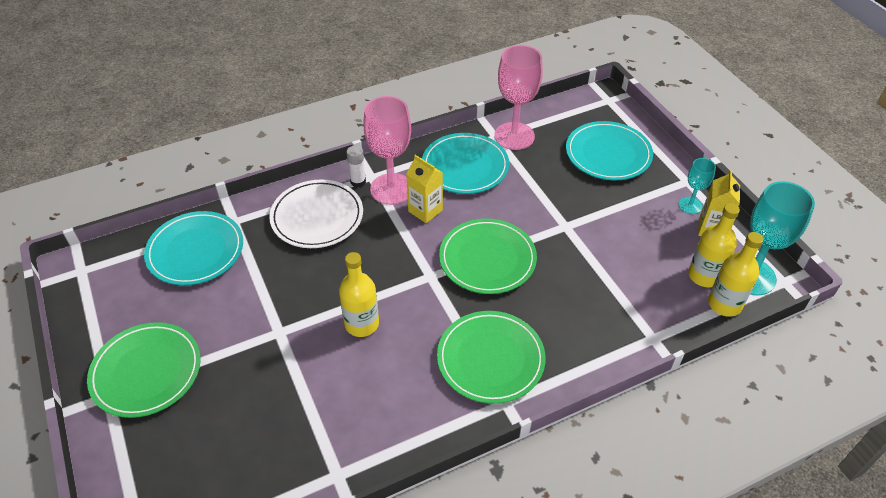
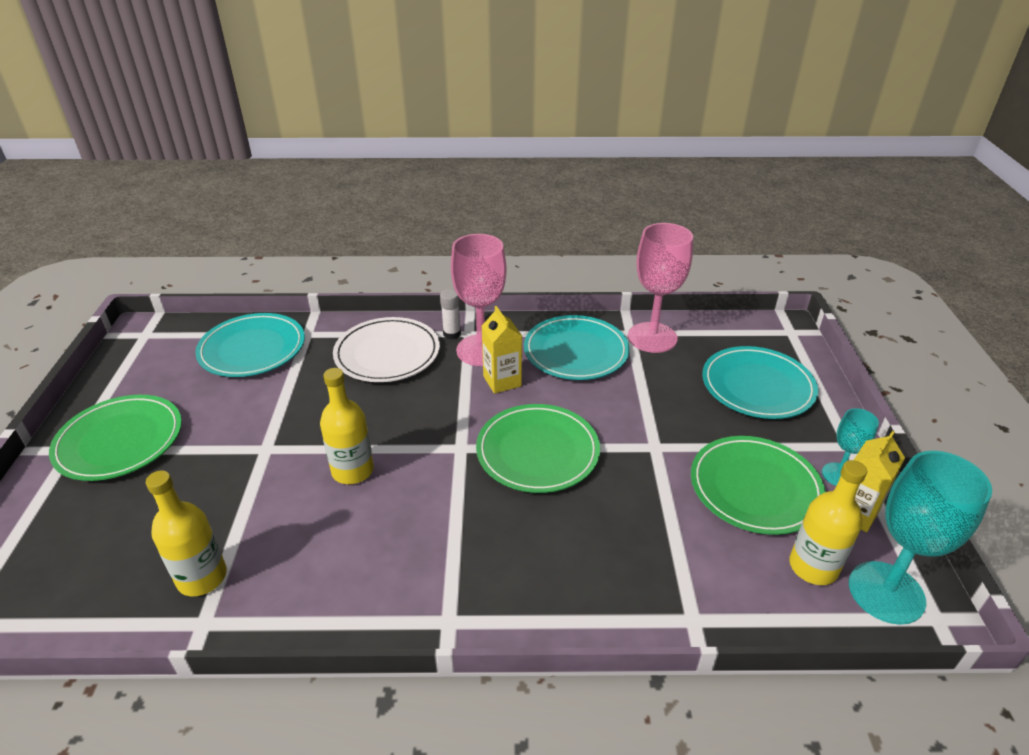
camera: 25 degrees right, 10 degrees down
green plate [437,311,546,404] -> green plate moved to [691,436,826,535]
yellow bottle [708,232,764,317] -> yellow bottle moved to [146,471,227,596]

